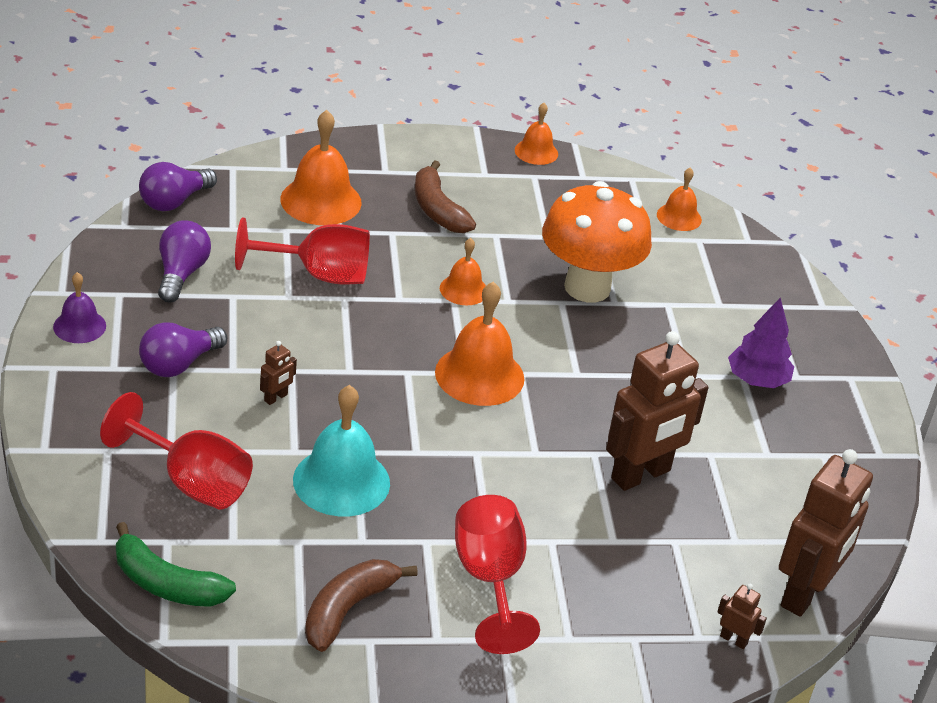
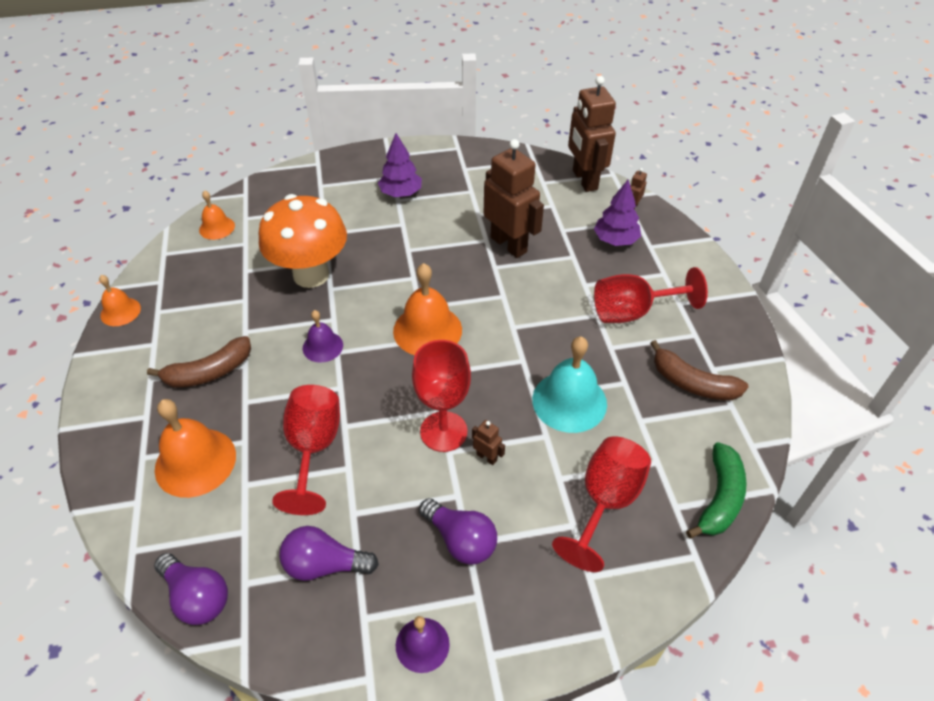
camera: 90 degrees left, 10 degrees up
orange bell [440,238,486,306] -> purple bell [303,310,343,363]
brown robot [779,449,873,617] -> brown robot turned 135 degrees counterclockwise [568,76,616,192]
none -> red goblet [412,340,471,452]
none -> purple tree [594,180,641,246]

